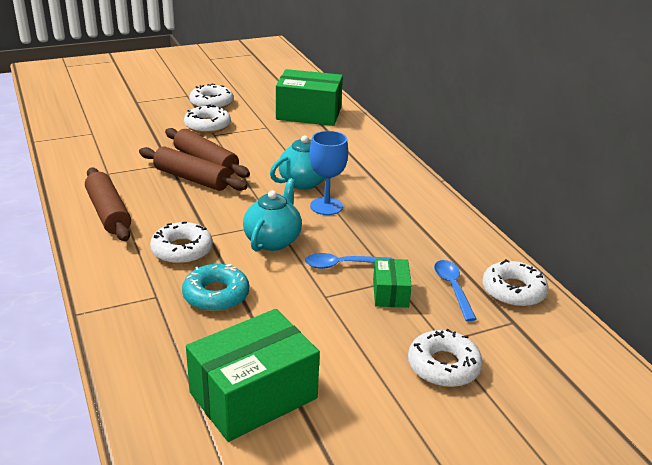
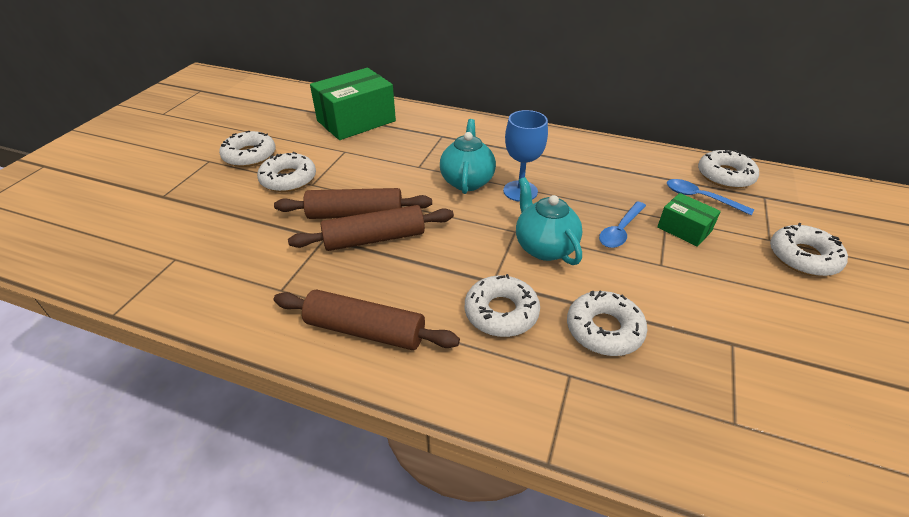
camera: 45 degrees left, 10 degrees up
turquoise donut [182,264,249,312] -> white donut [567,290,647,356]
green box [186,309,320,442] -> none

